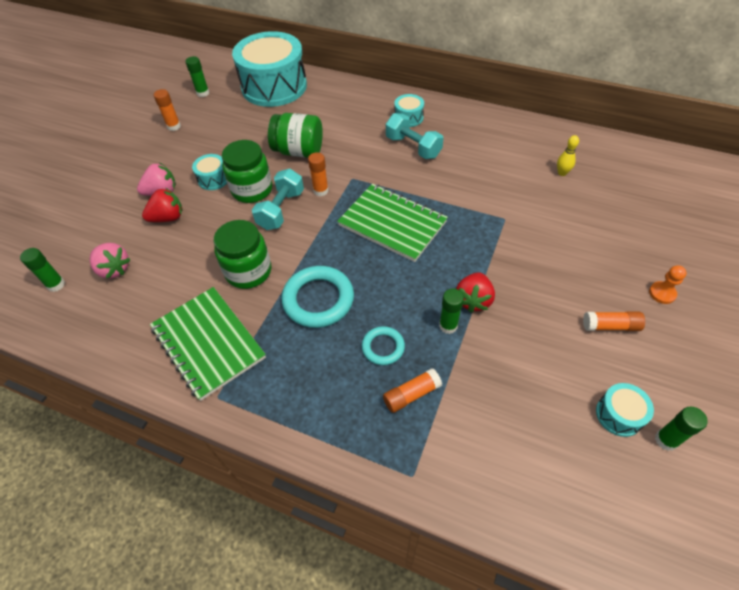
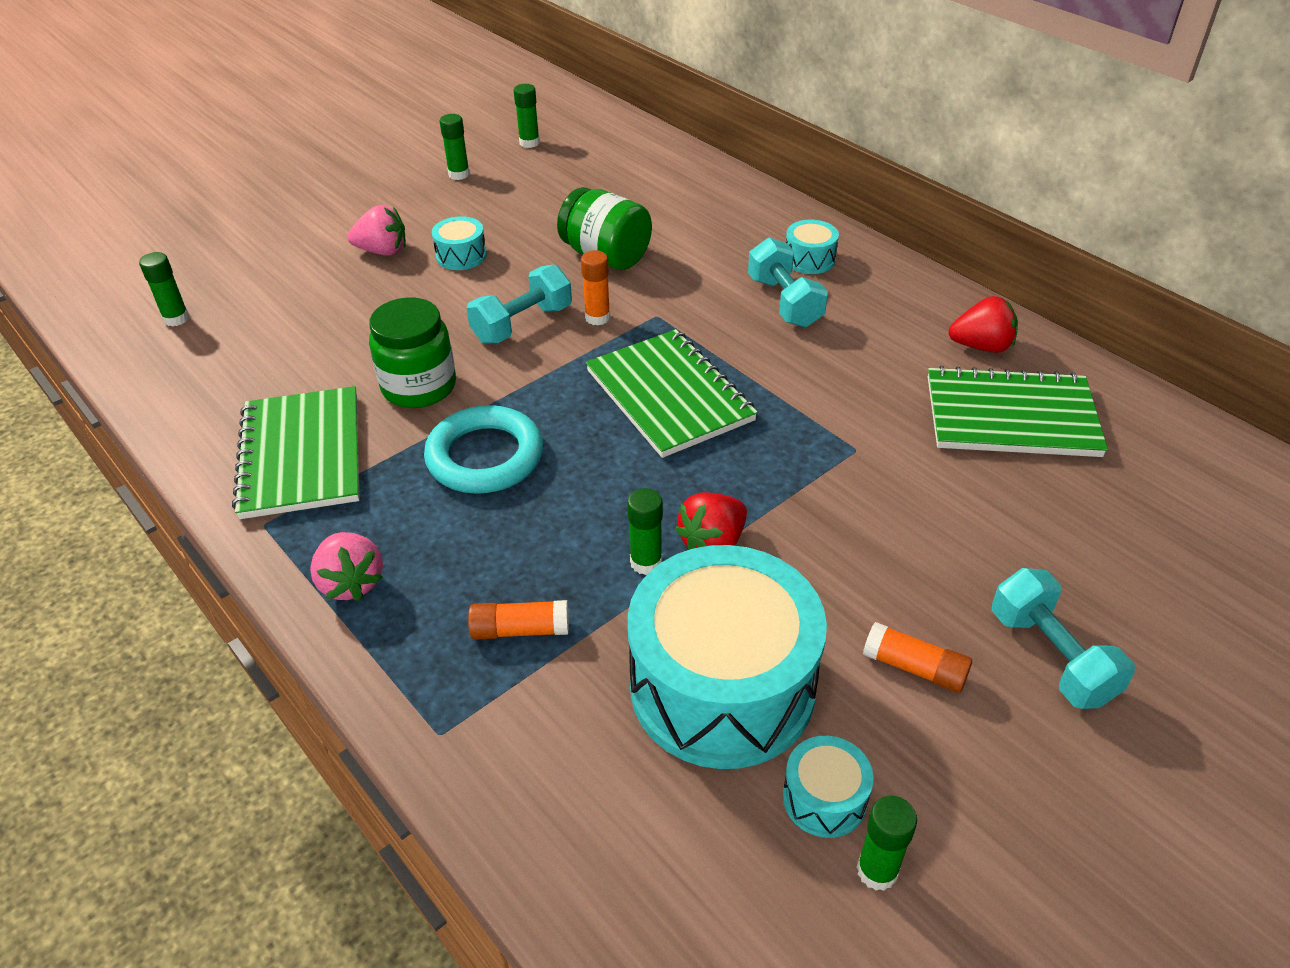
camera: 25 degrees right, 10 degrees down
pink strawberry [90,243,131,279] -> pink strawberry moved to [310,532,383,601]
red strawberry [142,188,182,222] -> red strawberry moved to [949,296,1018,353]
orange glue stick [154,89,181,131] -> green glue stick [439,114,470,180]
green jar [222,140,272,203] -> none
turquoise drum [232,31,307,107] -> turquoise drum moved to [628,545,827,769]
turquoise ring [362,326,405,365] -> none
yellow bowling pin [557,135,579,176] -> green notebook [928,366,1108,457]
orange pawn [649,265,687,304] -> turquoise dumbbell [992,568,1135,709]

